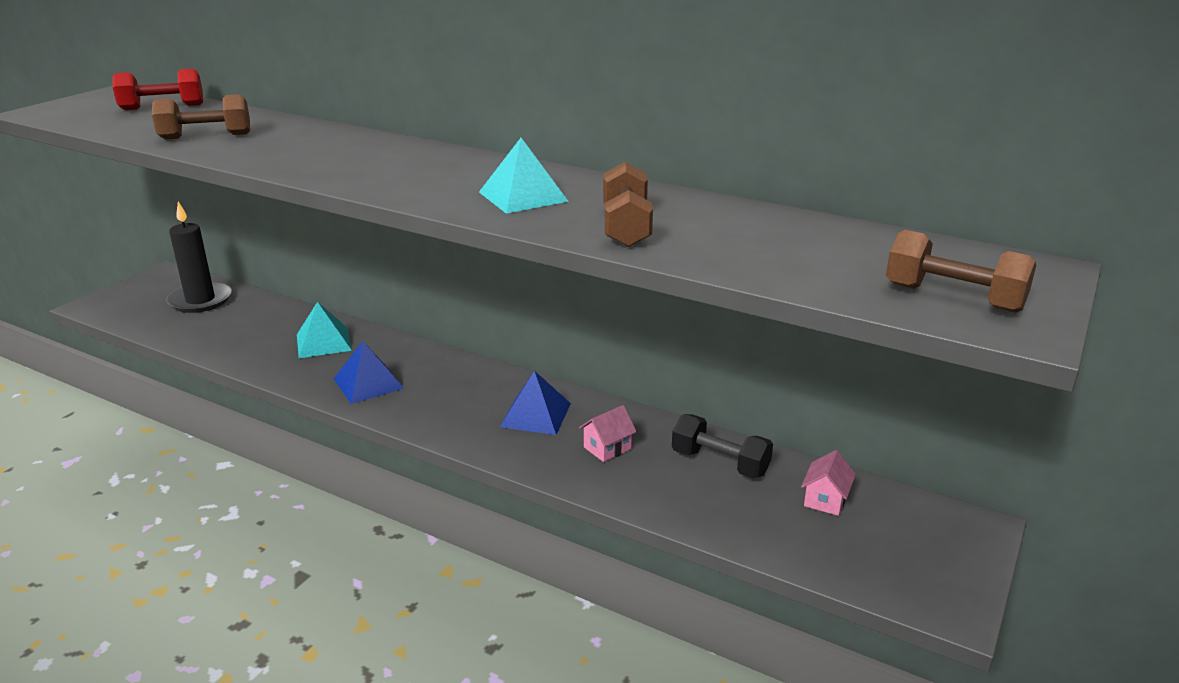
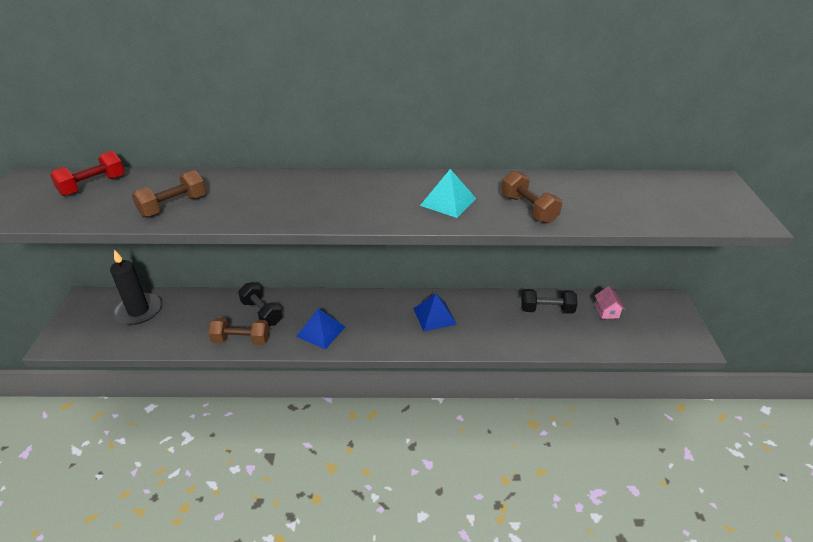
camera: 30 degrees left, 10 degrees up
turquoise pyramid [297,302,352,358] -> black dumbbell [238,283,283,326]
pink house [579,405,637,462] -> none
brown dumbbell [886,230,1036,313] -> brown dumbbell moved to [208,318,270,345]

